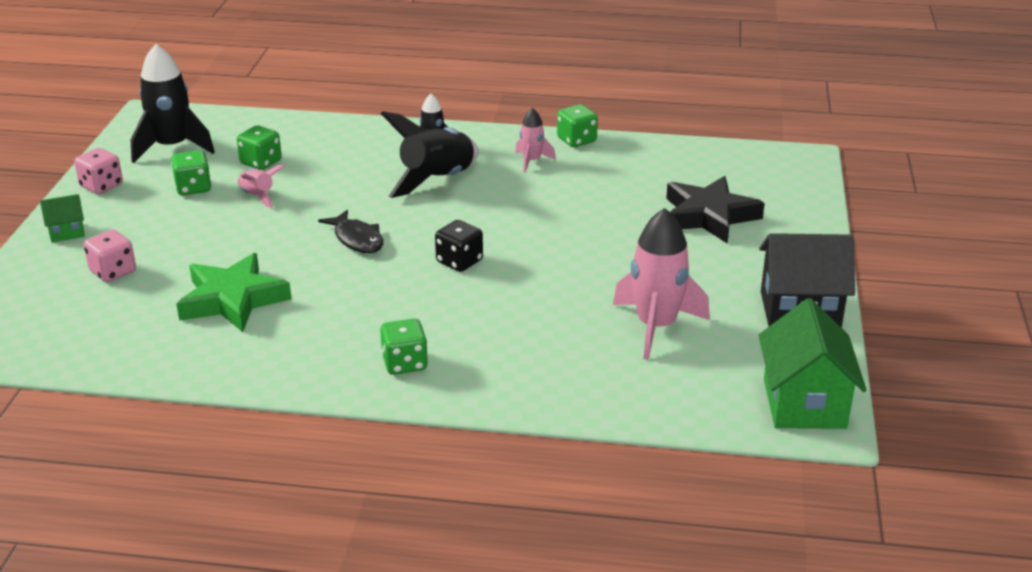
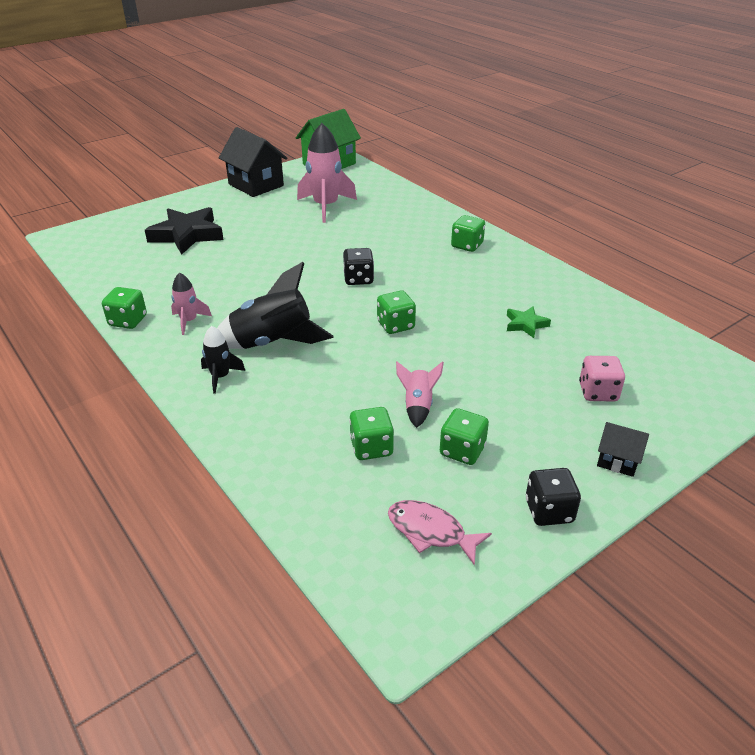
camera: 135 degrees left, 5 degrees up
green house [40,194,85,242] -> black house [597,422,649,477]
pink dice [74,148,123,194] -> black dice [526,468,581,526]
black rocket [131,44,215,163] -> pink fish [388,500,492,566]
green star [176,253,291,332] -> green star [507,306,551,338], size x0.50
black fish [318,210,383,253] -> green dice [377,290,416,334]

